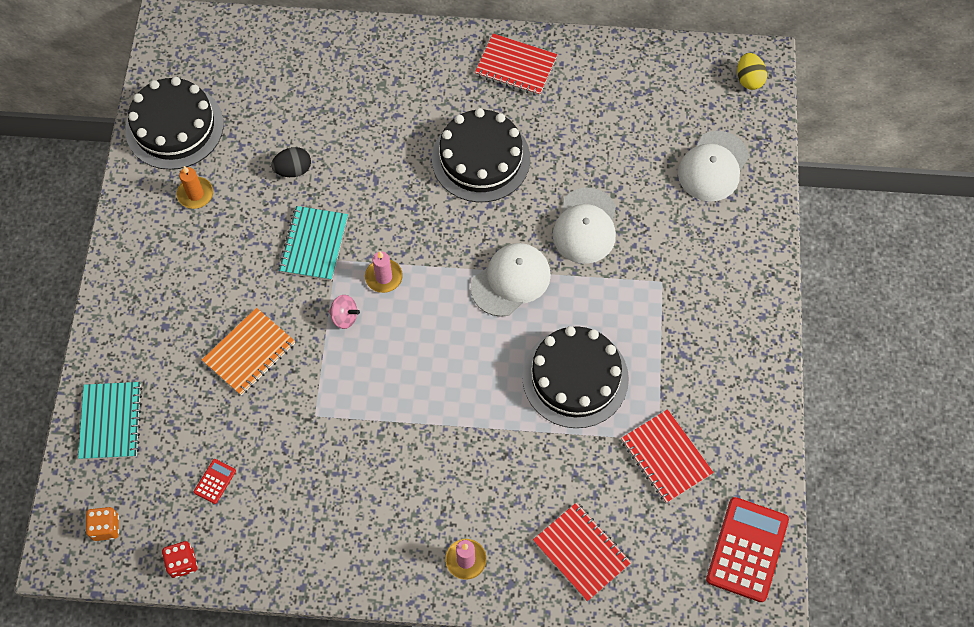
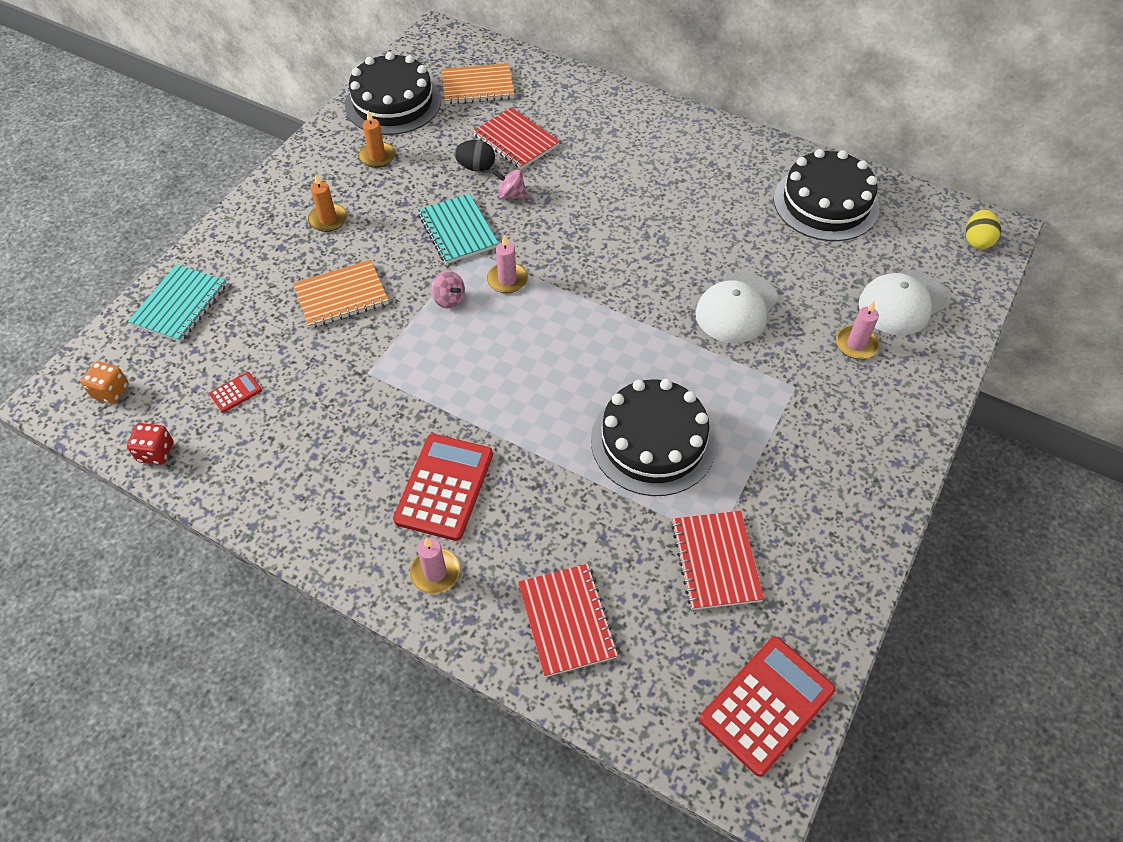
camera: 25 degrees right, 10 degrees down
turquoise notebook [278,206,348,281] -> turquoise notebook turned 60 degrees counterclockwise [418,193,499,264]
black cake [432,108,530,202] -> black cake moved to [774,149,880,241]
white cap [471,243,551,317] -> none
red notebook [475,34,557,96] -> red notebook moved to [473,107,560,169]
none -> orange candle [308,174,347,232]
none -> red calculator [393,434,493,541]
none -> orange notebook [441,63,514,104]
none -> pink spinning top [493,169,528,199]
none -> pink candle [836,301,879,359]

